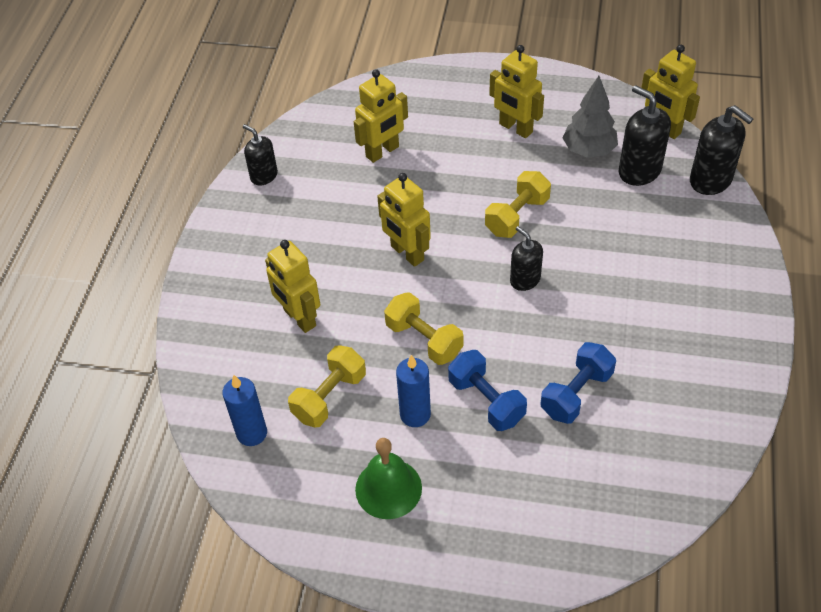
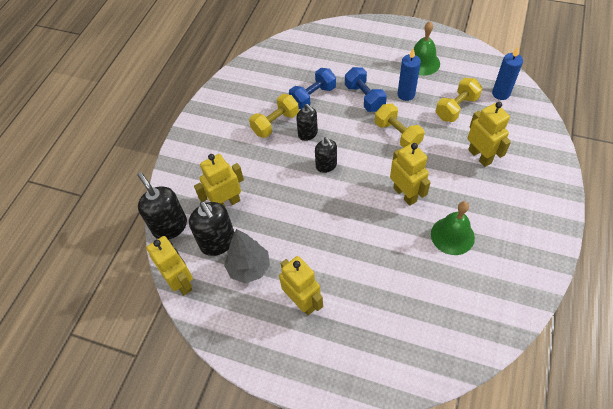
camera: 170 degrees left, 5 degrees up
black soap dispenser [243,124,278,185] -> black soap dispenser moved to [296,104,318,141]
yellow robot [354,69,408,163] -> yellow robot moved to [194,154,244,207]
yellow dumbbell [485,171,551,238] -> yellow dumbbell moved to [249,94,299,138]
none -> green bell [431,201,475,255]

